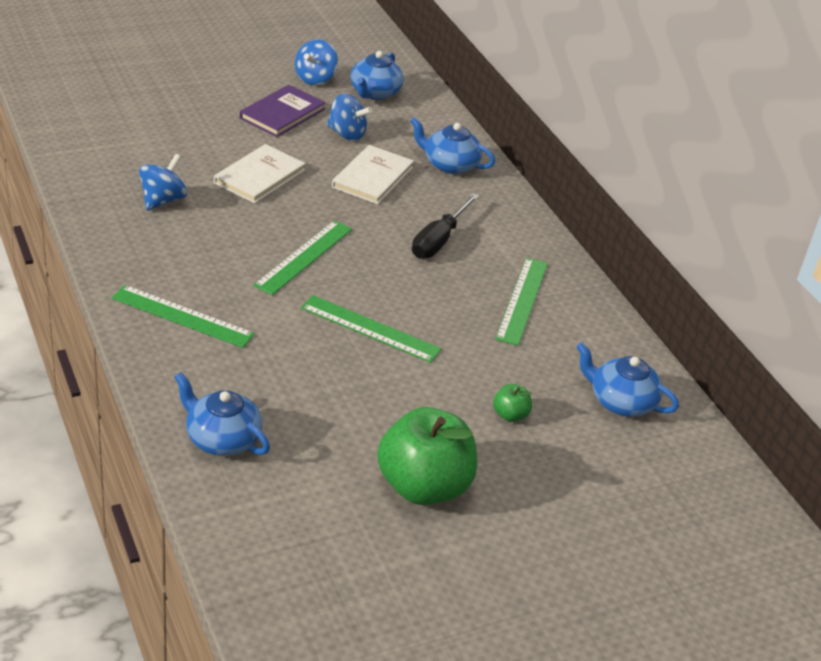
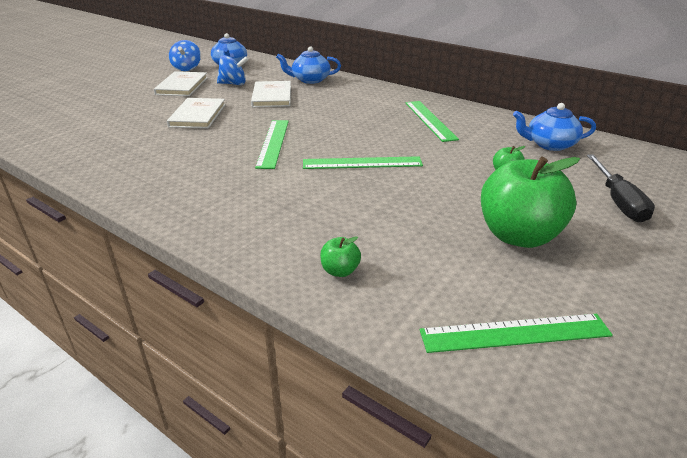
camera: 25 degrees left, 5 degrees down
green ruler [112,285,255,348] -> green ruler moved to [420,314,613,353]
blue spinning top [139,154,187,210] -> none
blue teapot [174,372,270,456] -> green apple [320,236,361,277]
purple book [240,85,326,137] -> white book [154,71,208,96]
black screwdriver [412,193,480,259] -> black screwdriver moved to [587,155,655,222]

